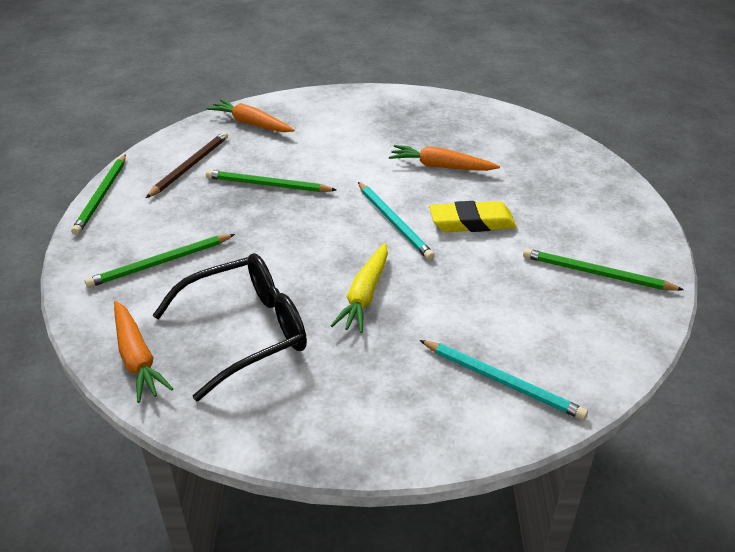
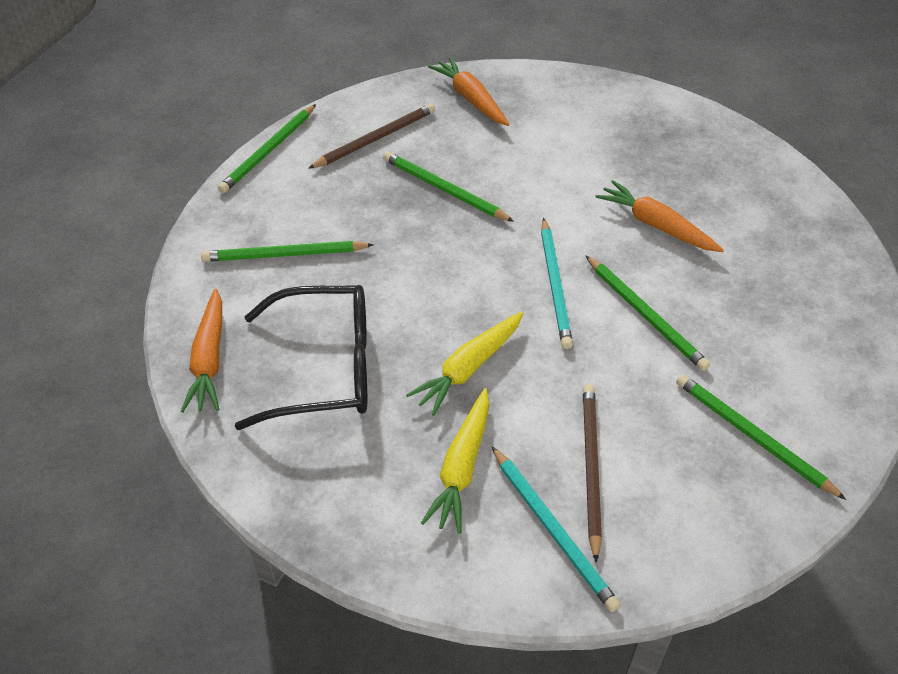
camera: 25 degrees right, 10 degrees up
yellow eraser [429,201,517,232] -> green pencil [586,256,710,371]
none -> yellow carrot [421,388,489,534]
none -> brown pencil [583,384,602,563]

